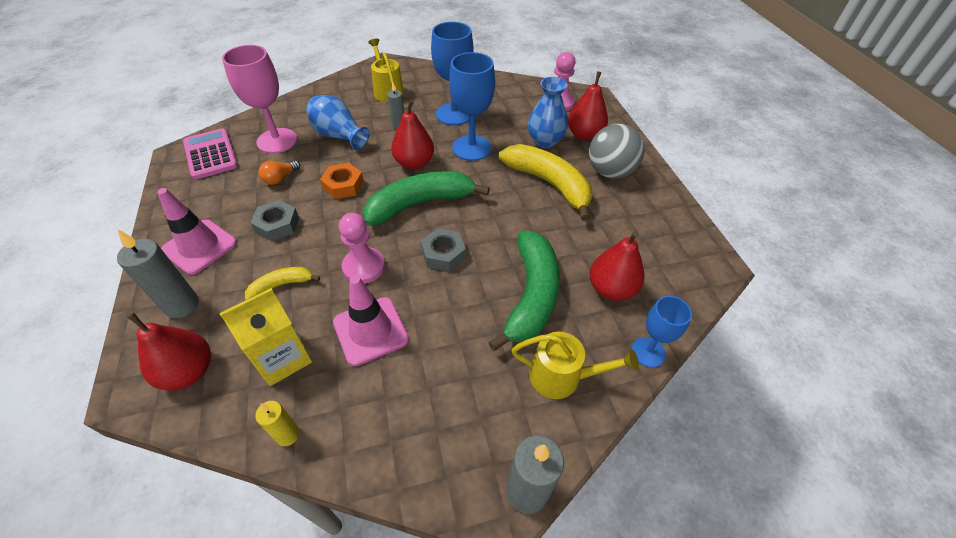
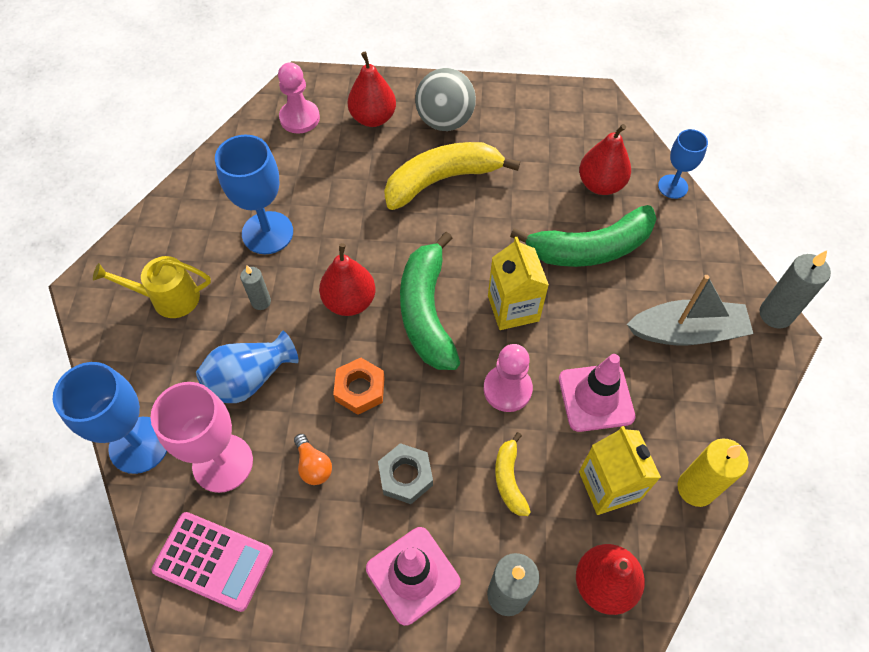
camera: 70 degrees left, 10 degrees up
pink calculator [183,128,238,180] -> pink calculator turned 150 degrees counterclockwise [152,512,273,612]
yellow candle [255,401,300,446] -> yellow candle [677,438,749,507], size x1.67
grey nut [421,228,466,271] -> yellow carton [488,237,549,330]
blue goblet [449,52,495,161] -> blue goblet moved to [53,362,167,474]
green banana [488,230,560,351] -> green banana turned 135 degrees clockwise [510,205,657,267]
yellow watering can [512,331,639,399] -> none
blue vase [528,77,568,148] -> none
none -> grey boat [627,275,754,346]

